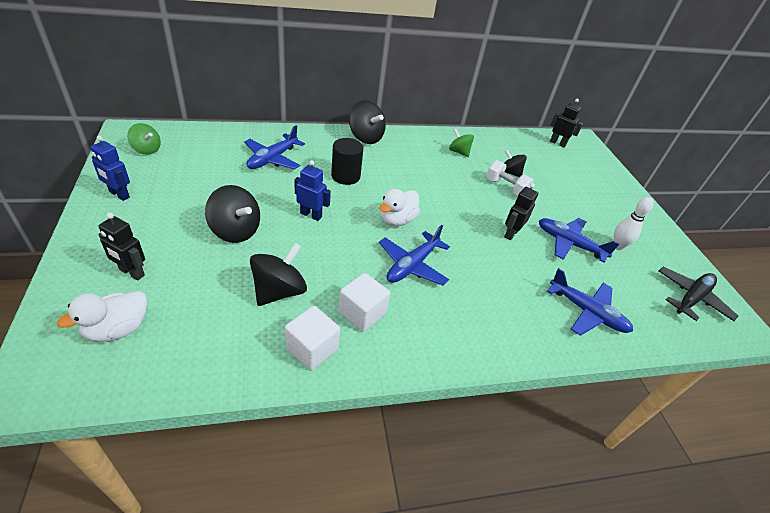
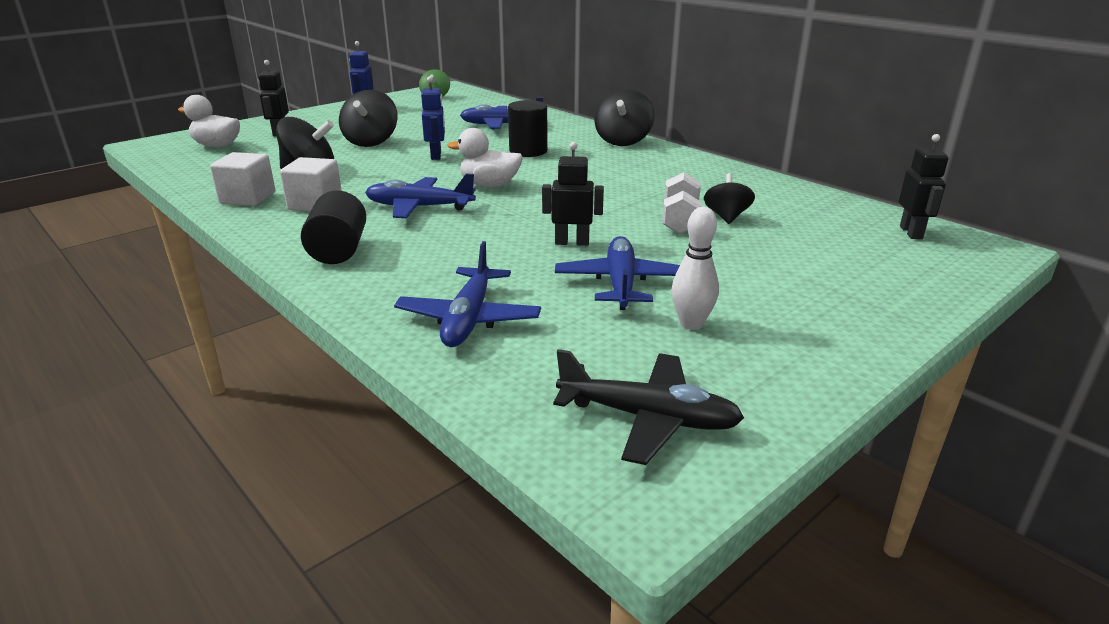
camera: 65 degrees right, 15 degrees down
green spinning top [449,129,474,157] -> none
none -> black cylinder [301,191,366,264]

